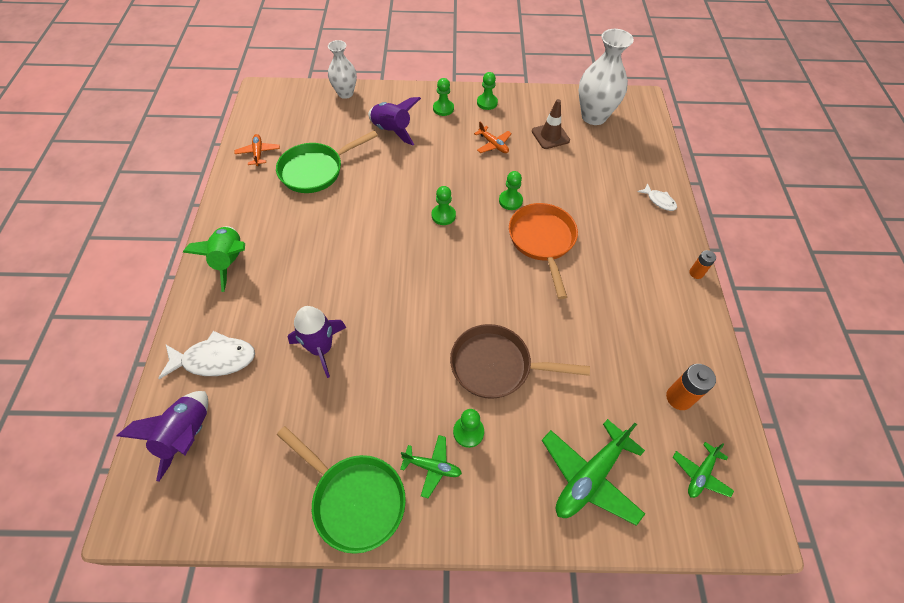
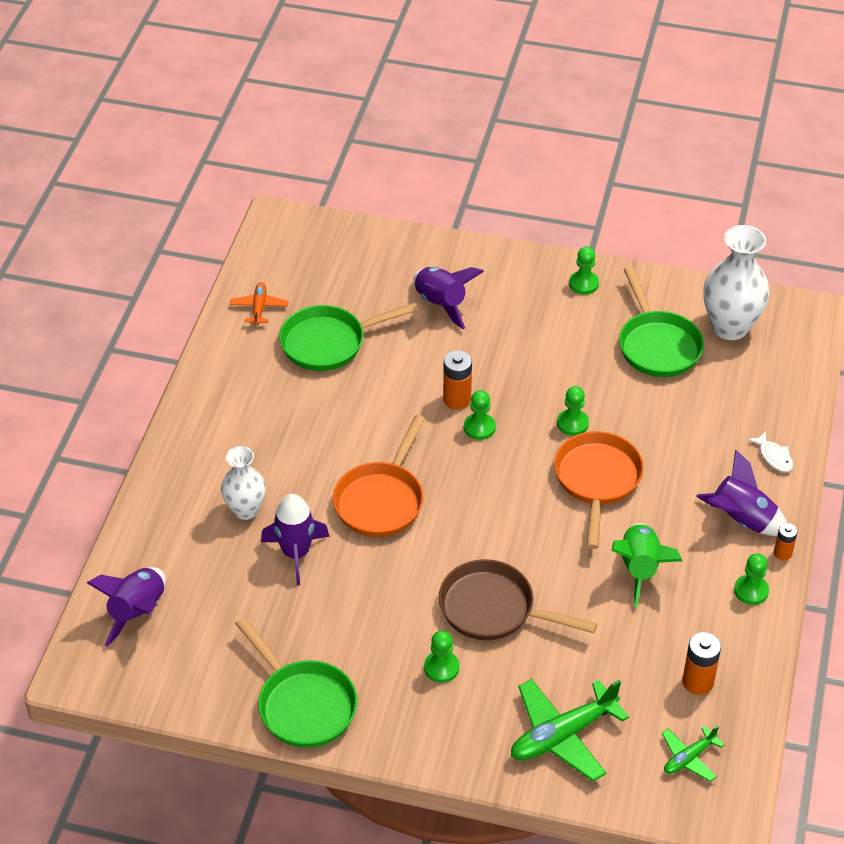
camera: 15 degrees right, 10 degrees down
white fish [158,331,255,379] -> none
green rocket [183,226,245,292] -> green rocket moved to [611,523,682,607]
white vase [328,40,357,99] -> white vase moved to [221,446,266,520]
green plane [400,435,462,498] -> none
green pawn [433,78,454,116] -> green pawn moved to [734,553,769,605]
orange plane [474,122,512,153] -> none
brown traffic cone [532,99,570,149] -> green pan [619,266,704,377]
none -> orange pan [333,415,425,537]
none -> orange battery [443,351,472,410]
none -> purple rocket [696,450,787,536]

